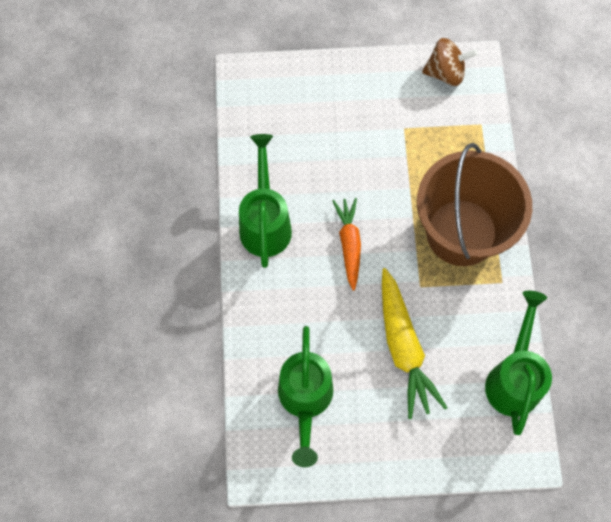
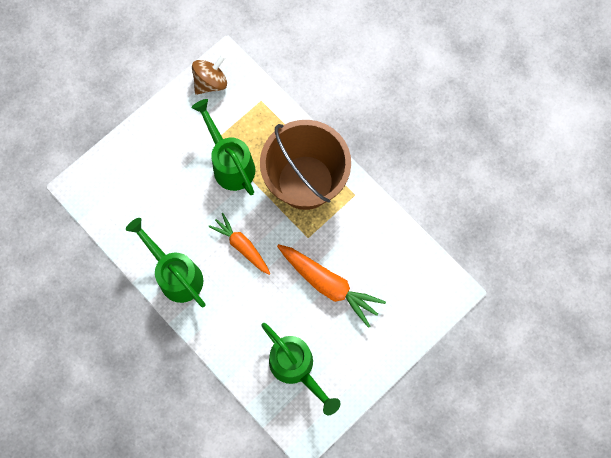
camera: 40 degrees left, 5 degrees up
yellow carrot [382,268,448,419] -> orange carrot [277,244,386,328]
green watering can [485,291,552,435] -> green watering can moved to [191,99,255,195]

